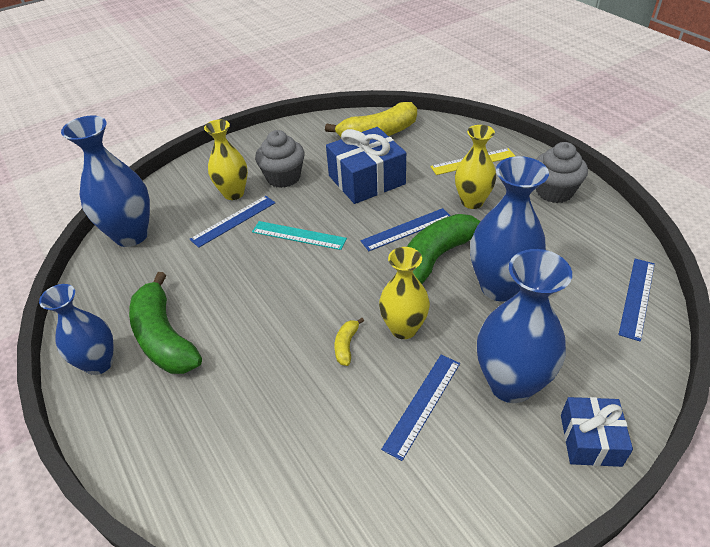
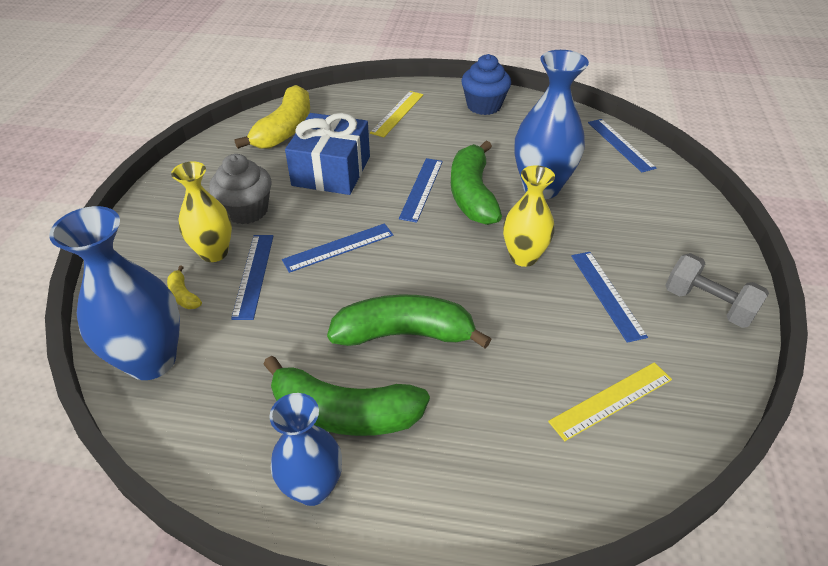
camera: 50 degrees left, 0 degrees up
turquoise ruler [252,221,347,250] -> blue ruler [282,223,393,273]
yellow banana [334,318,364,366] -> yellow banana moved to [167,266,202,309]
yellow vase [455,125,496,209] -> none
blue vase [477,249,572,403] -> none
grey cupcake [536,142,588,203] -> blue cupcake [461,54,511,115]
blue gift [561,397,633,467] -> none
none -> green banana [327,295,491,348]
none -> yellow ruler [548,362,672,441]
none -> grey dumbbell [665,253,769,328]

